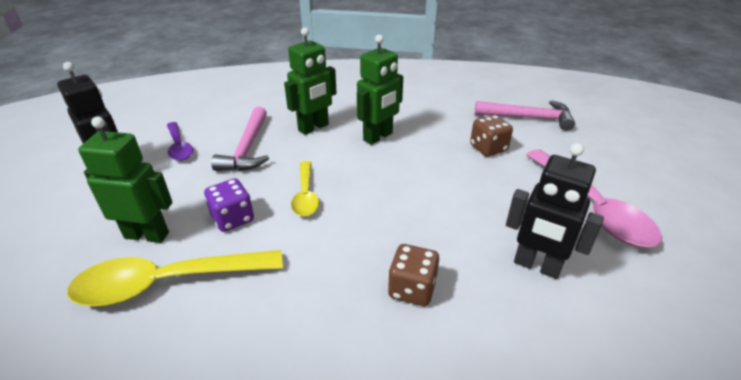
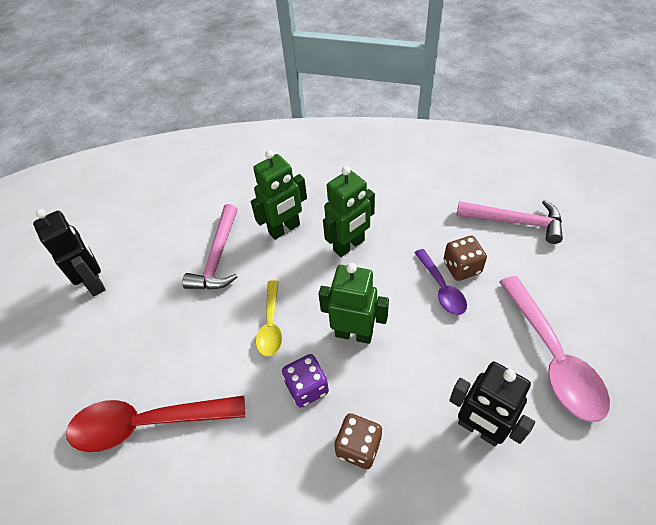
camera: 10 degrees right, 15 degrees up
yellow spoon [67,250,283,306] -> red spoon [66,396,245,452]
green robot [78,116,173,243] -> green robot moved to [318,263,389,344]
purple spoon [167,122,193,161] -> purple spoon moved to [414,249,467,315]
purple dice [204,178,254,232] -> purple dice moved to [282,354,329,408]

